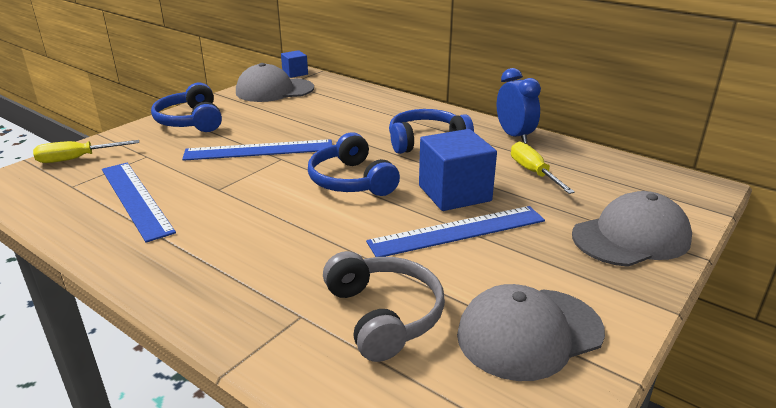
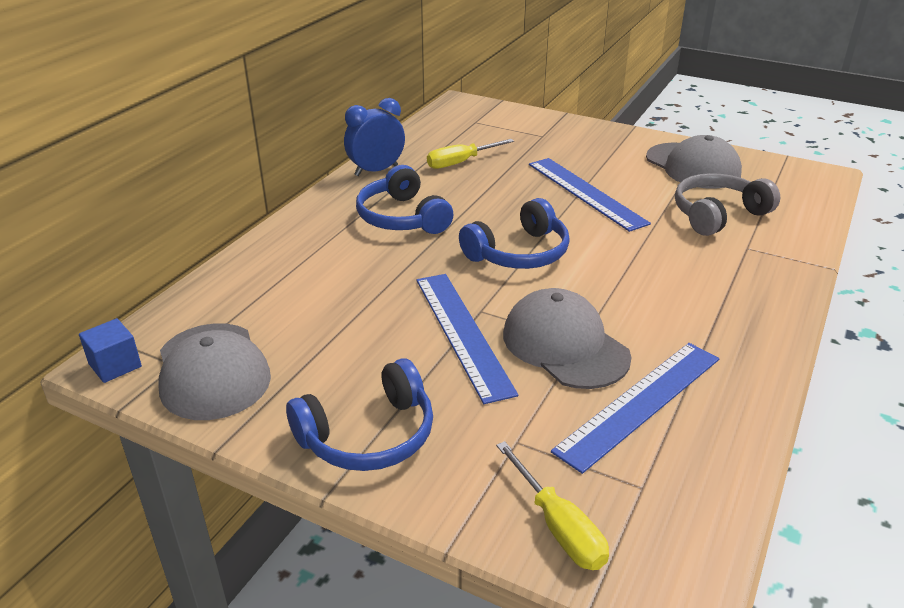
camera: 100 degrees left, 5 degrees up
blue cube [419,129,497,211] -> none
grey cap [572,191,692,267] -> grey cap moved to [503,288,631,389]

